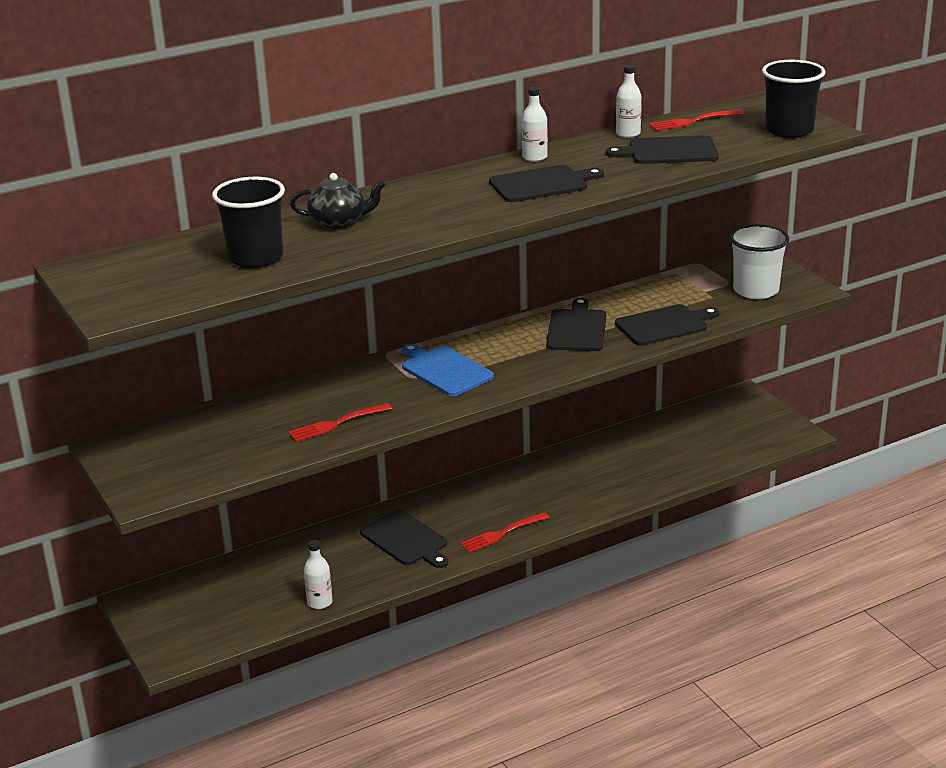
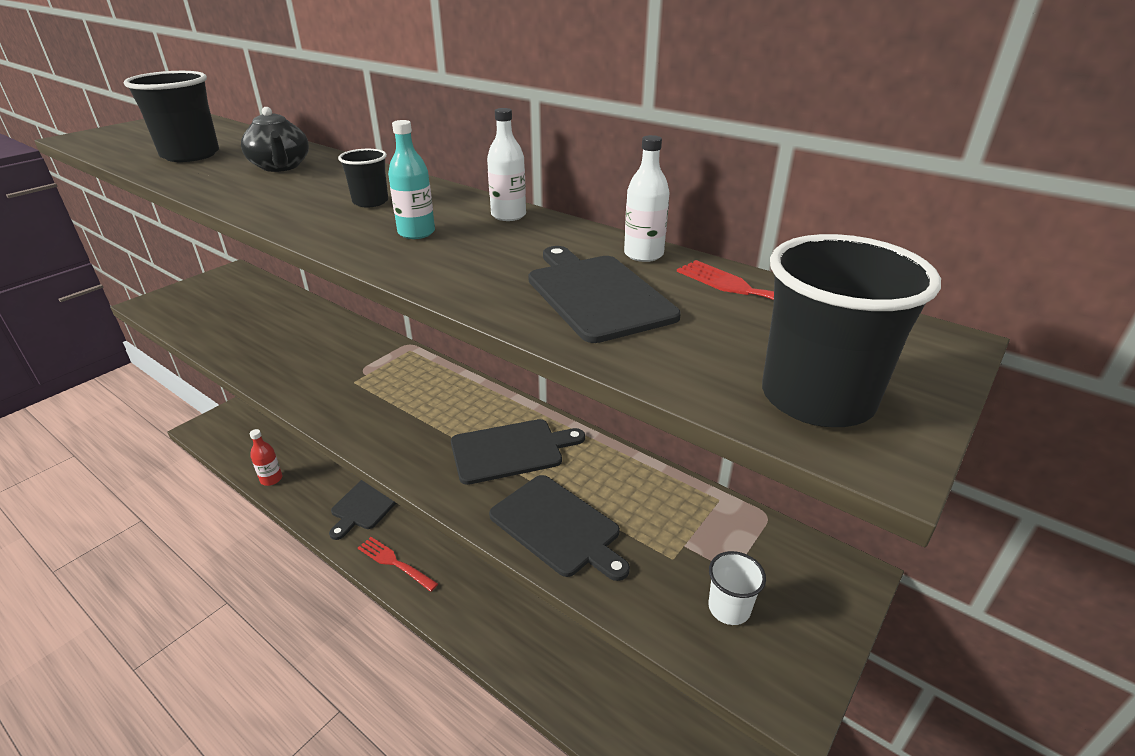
camera: 65 degrees right, 5 degrees up
red fork [288,403,392,442] -> none
white bottle [304,540,333,609] -> red bottle [250,429,282,486]
blue cutting board [402,344,494,396] -> none
black cutting board [489,165,604,202] -> turquoise bottle [388,120,435,239]
white cup [730,224,789,299] -> white cup [709,551,766,625], size x0.54
none -> black cup [338,149,388,207]

